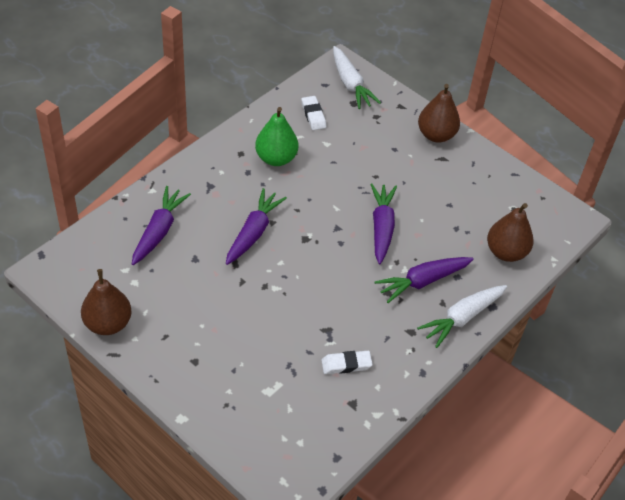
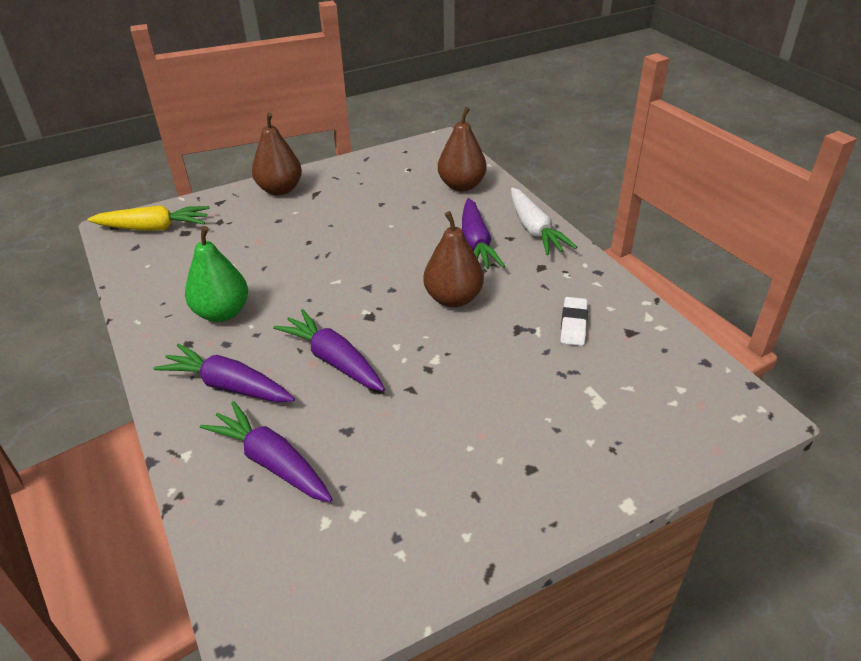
camera: 65 degrees left, 10 degrees down
brown pear [81,269,132,335] -> brown pear moved to [423,211,484,307]
white eraser [301,96,326,130] -> none
white carrot [333,46,381,109] -> yellow carrot [87,205,210,231]
purple carrot [370,183,397,264] -> purple carrot moved to [154,343,295,402]

